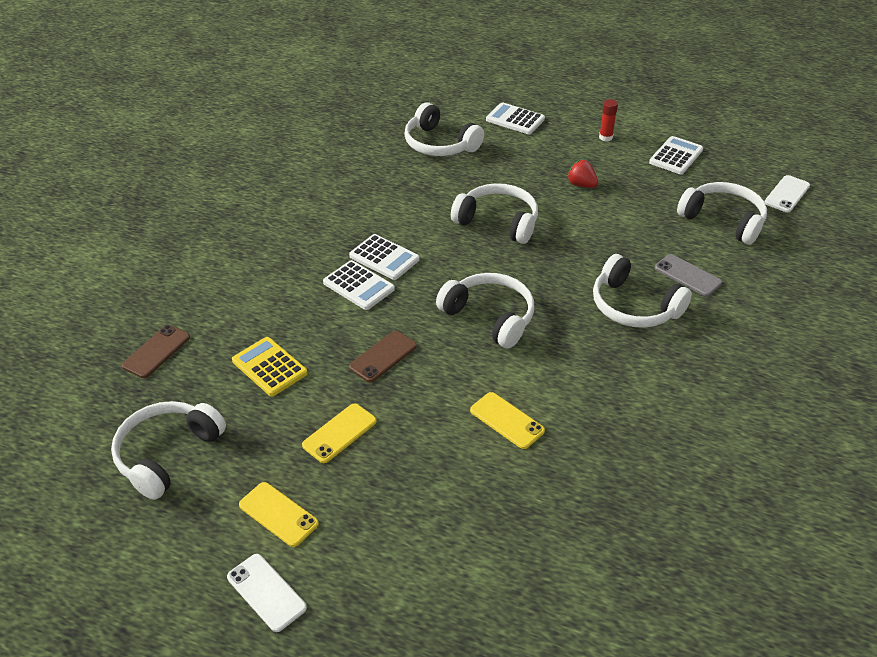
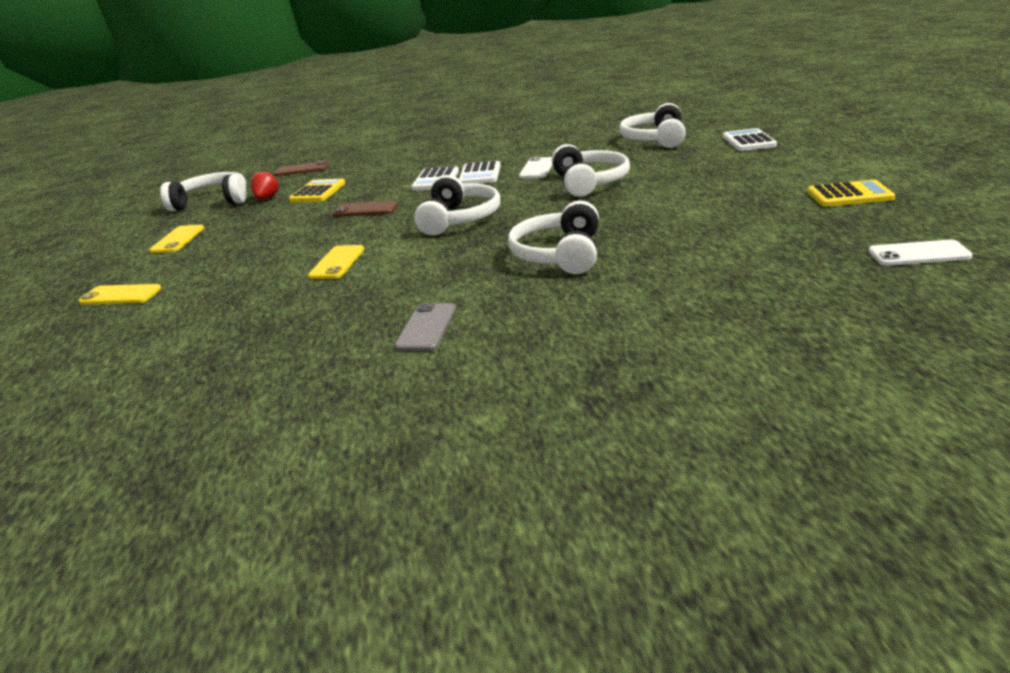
camera: 60 degrees right, 15 degrees down
white phone [227,554,307,632] -> white phone moved to [519,157,552,178]
yellow phone [302,403,377,463] -> yellow phone moved to [78,284,162,304]
red strawberry [567,160,598,188] -> red strawberry moved to [251,170,279,199]
red glue stick [599,99,618,141] -> none
white calculator [649,136,703,174] -> yellow calculator [808,180,895,207]
grey phone [655,254,722,296] -> grey phone moved to [394,303,456,351]
white headphones [677,182,767,245] -> none

